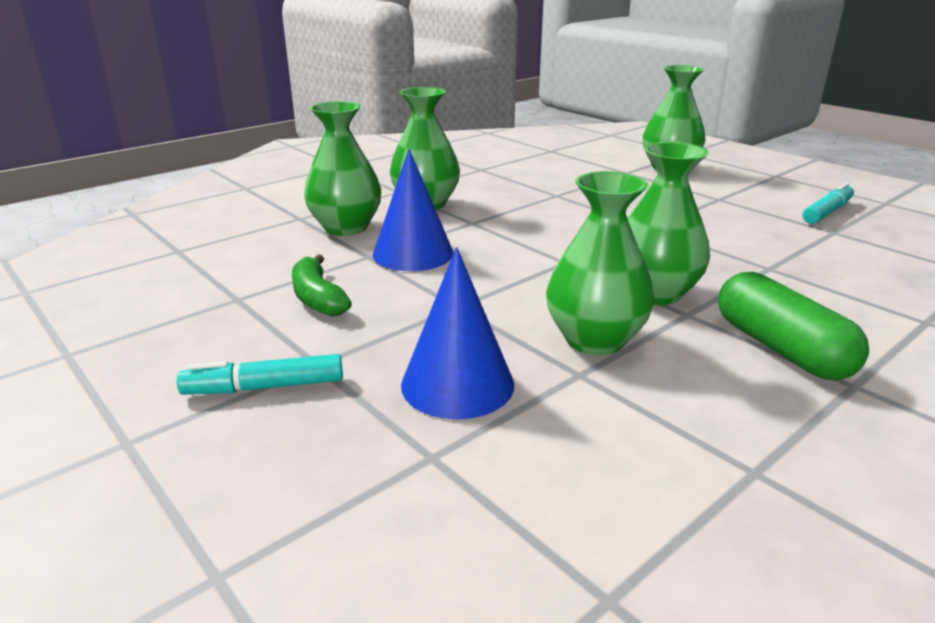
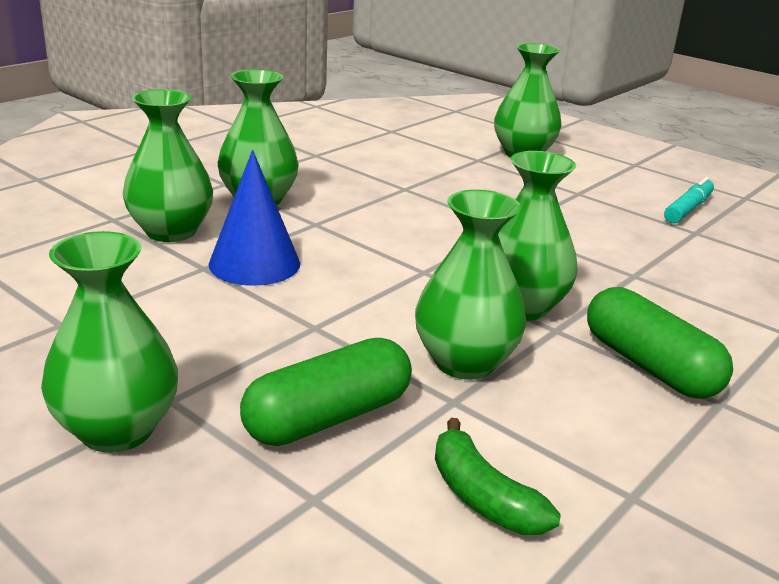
camera: 10 degrees left, 0 degrees up
turquoise marker [177,354,343,395] -> green vase [41,231,178,453]
green banana [292,254,352,316] -> green banana moved to [435,418,560,535]
blue cone [401,247,514,419] -> green capsule [240,338,412,446]

